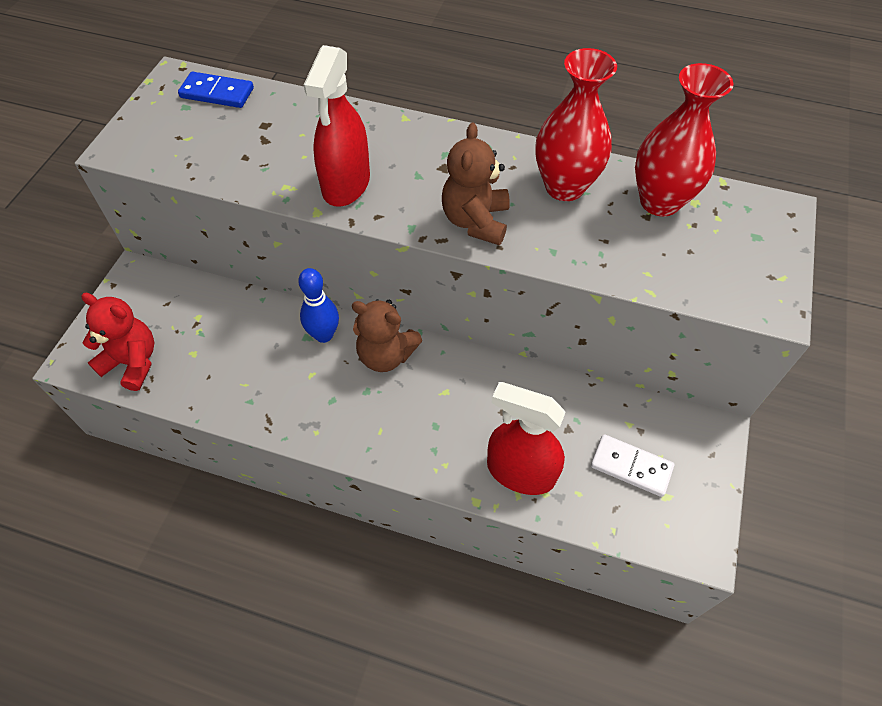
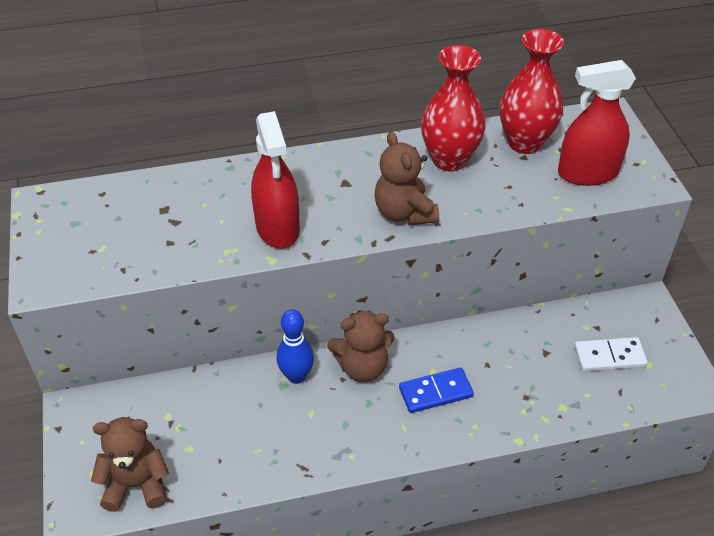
camera: 30 degrees left, 10 degrees down
red teddy bear [81,293,155,391] -> brown teddy bear [91,417,169,512]
blue domino [178,72,254,108] -> blue domino moved to [399,367,474,413]
red spray bottle [487,382,566,495] -> red spray bottle moved to [558,60,636,186]

